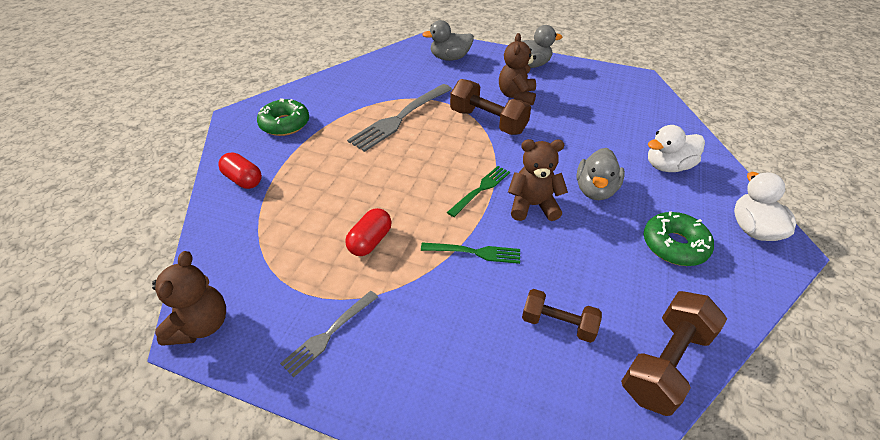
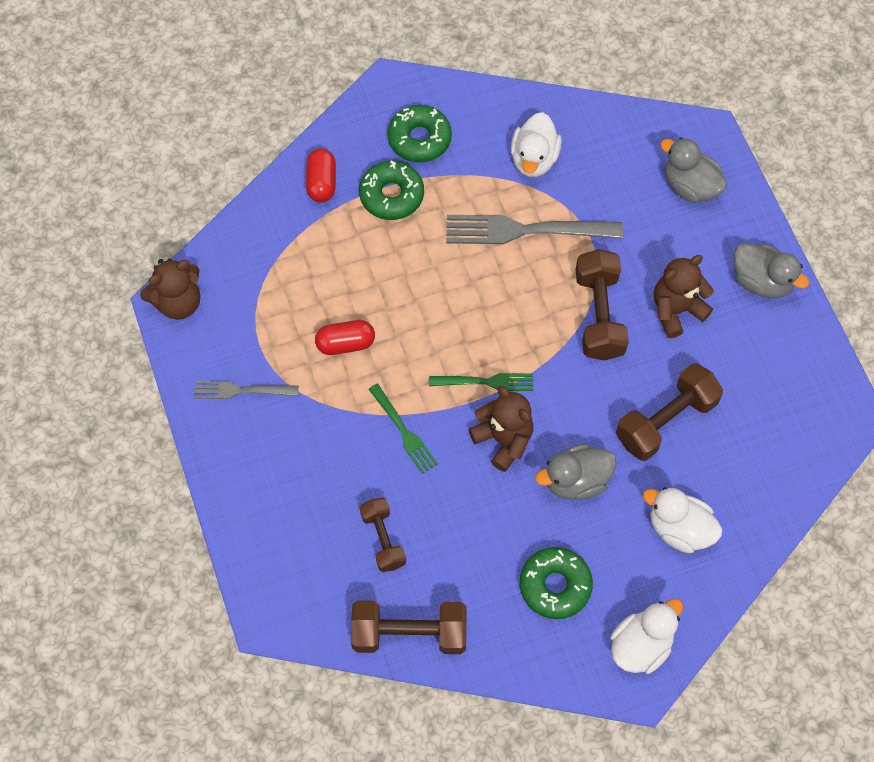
camera: 50 degrees right, 20 degrees up
none -> green donut [359,161,424,220]
none -> white duck [511,112,562,177]
none -> brown dumbbell [616,363,723,461]

